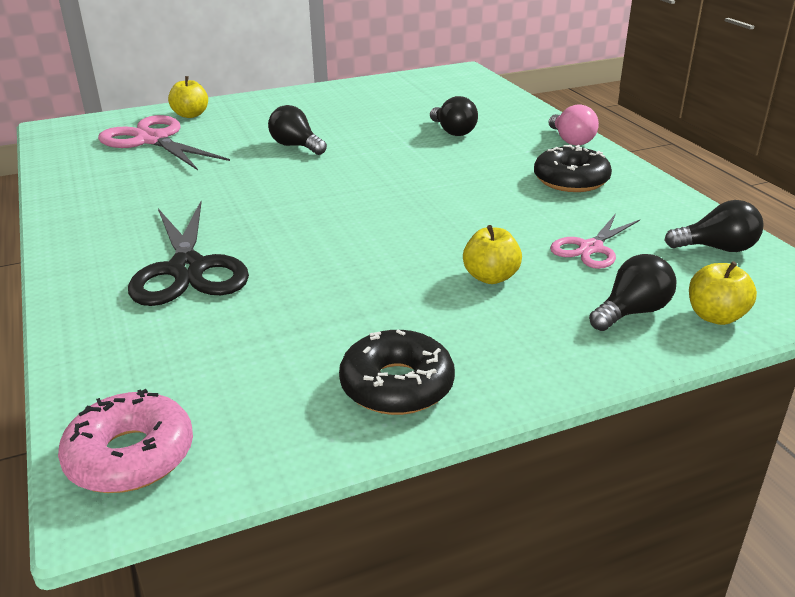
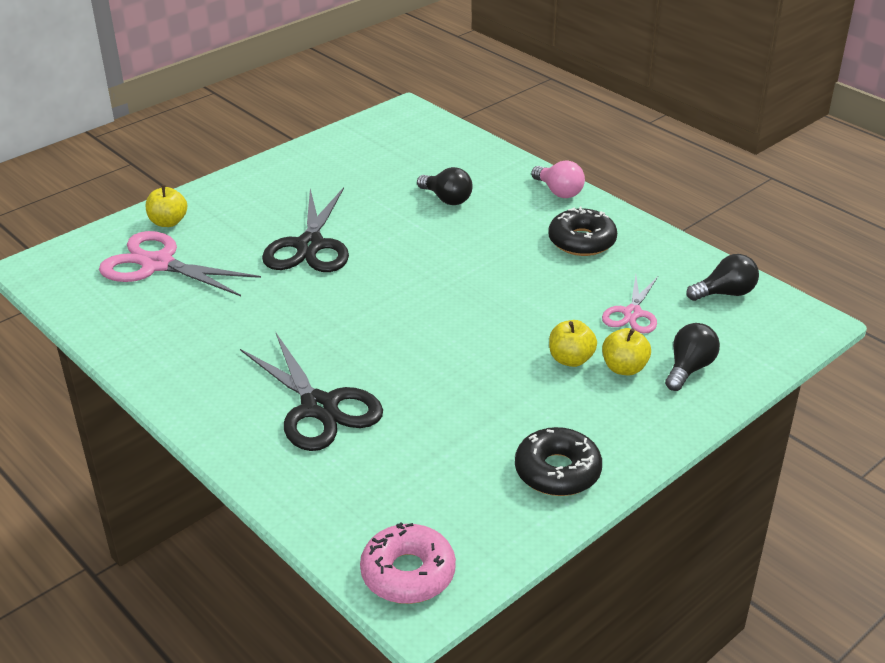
camera: 20 degrees left, 5 degrees up
black light bulb [268,105,327,155] -> black scissors [262,187,349,272]
yellow apple [689,261,757,325] -> yellow apple moved to [602,328,651,375]

